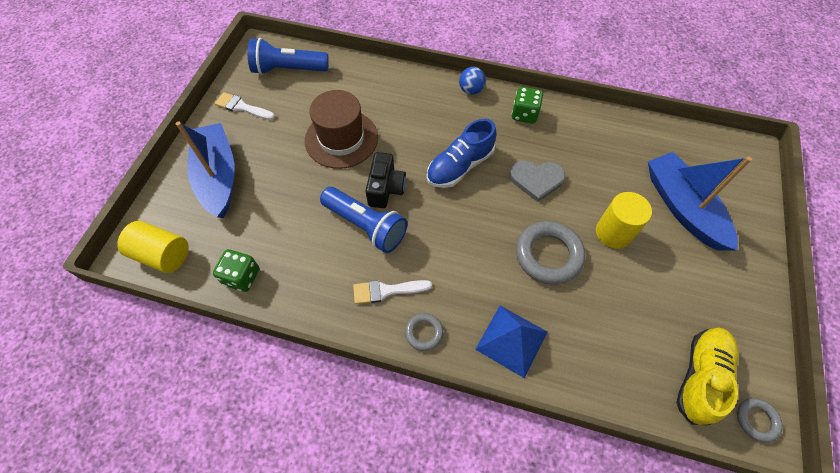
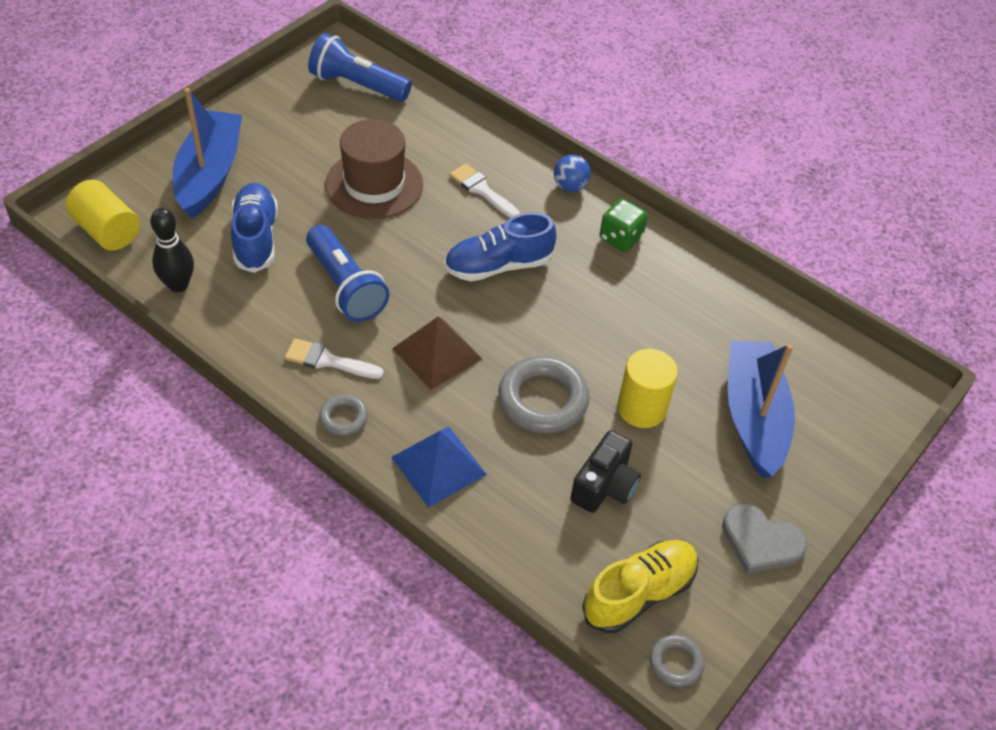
camera: 20 degrees right, 10 degrees down
green dice [213,249,259,292] -> black bowling pin [150,208,194,292]
white brush [215,92,275,120] -> white brush moved to [450,164,520,218]
black camera [365,152,406,208] -> black camera moved to [570,431,641,513]
grey heart [509,160,566,202] -> grey heart moved to [722,503,808,574]
none -> blue shoe [231,183,278,273]
none -> brown pyramid [392,317,482,390]

